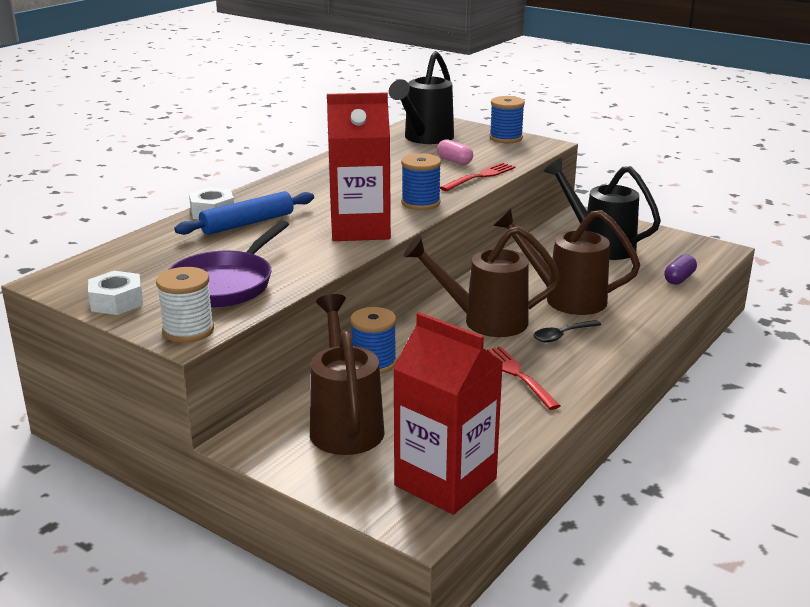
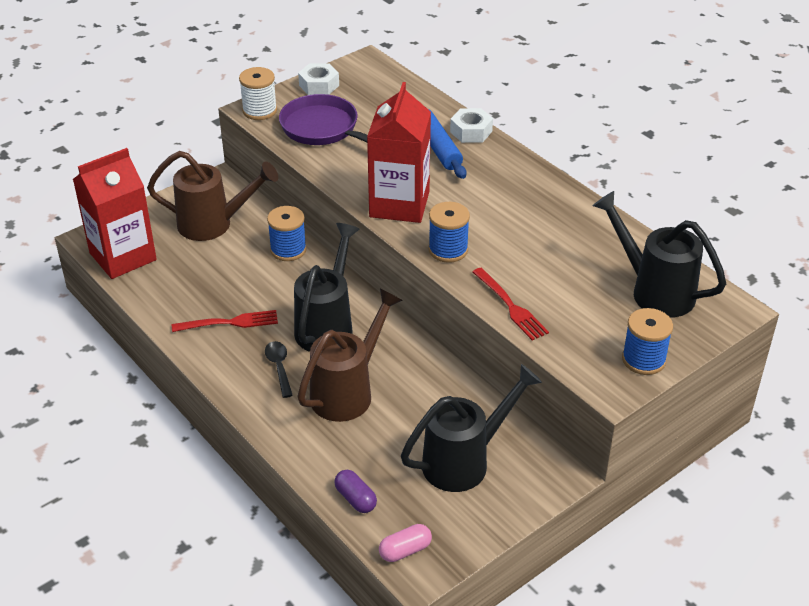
camera: 105 degrees right, 15 degrees up
brown watering can [404,226,561,337] -> black watering can [294,223,359,352]
pink capsule [437,139,473,165] -> pink capsule moved to [379,524,432,562]

